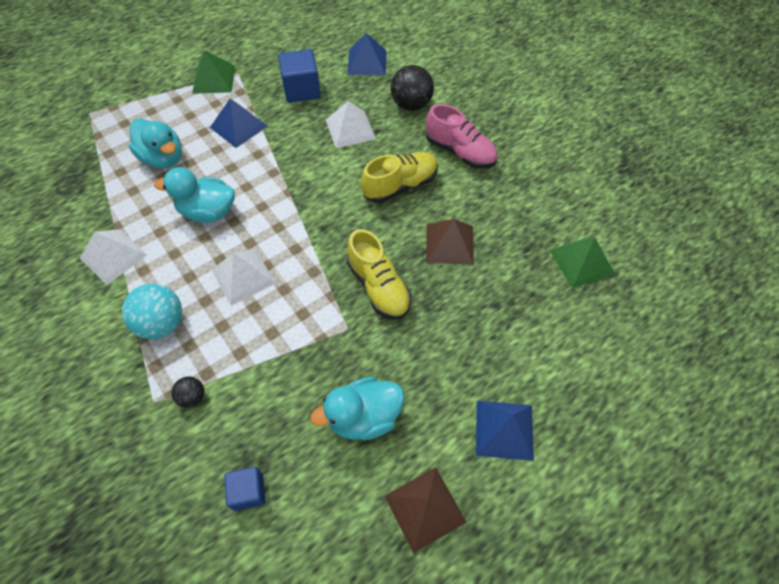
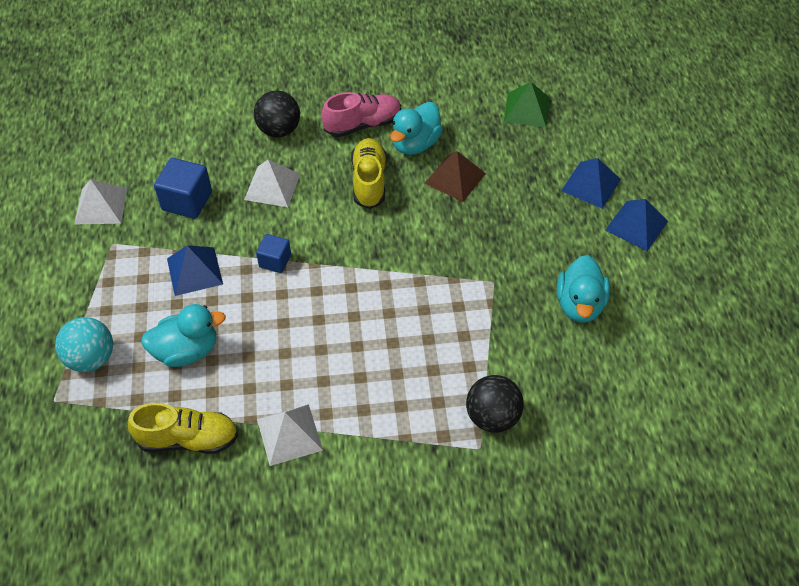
camera: 60 degrees left, 5 degrees down
turquoise ball [122,284,182,339] -> turquoise ball moved to [55,317,113,372]
turquoise duck [154,167,235,223] -> turquoise duck moved to [390,102,443,155]
black ball [172,376,204,408] -> black ball [466,375,524,433], size x1.89
green pyramid [192,50,235,94] -> none
white pyramid [212,249,276,306] -> white pyramid moved to [74,179,127,225]
blue cube [225,467,265,511] -> blue cube moved to [256,234,291,273]
blue pyramid [347,33,387,75] -> blue pyramid moved to [561,158,621,209]
yellow shoe [347,229,411,320] -> yellow shoe moved to [127,403,239,454]
brown pyramid [385,467,466,553] -> none

